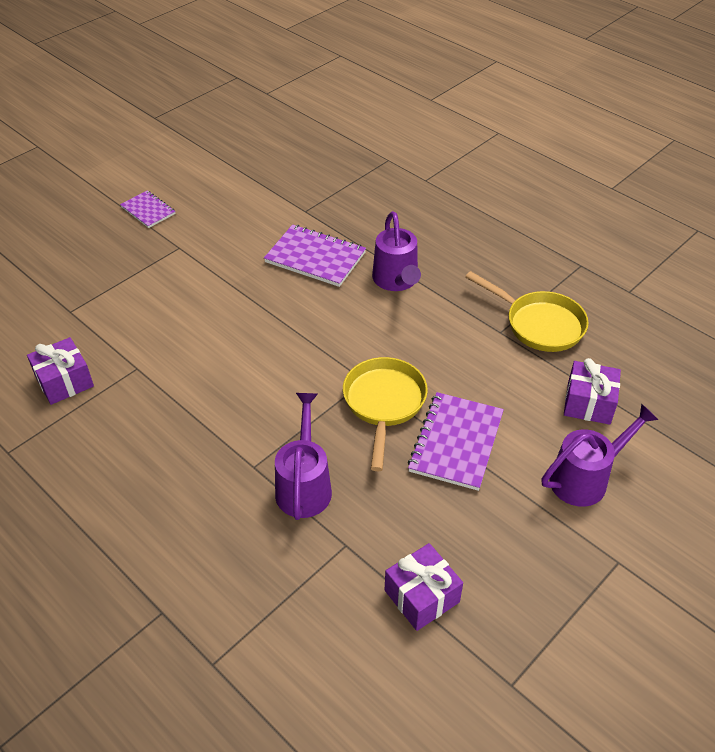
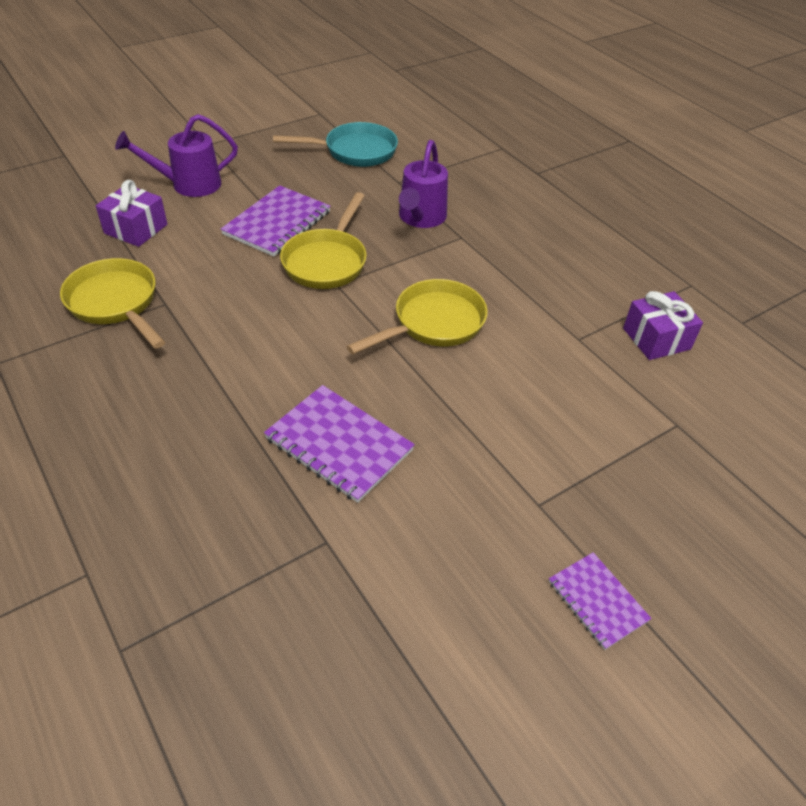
camera: 170 degrees left, 0 degrees up
purple watering can [372,211,421,291] -> none
purple gift [385,543,463,631] -> turquoise pan [273,122,398,167]
none -> yellow pan [346,279,488,354]

